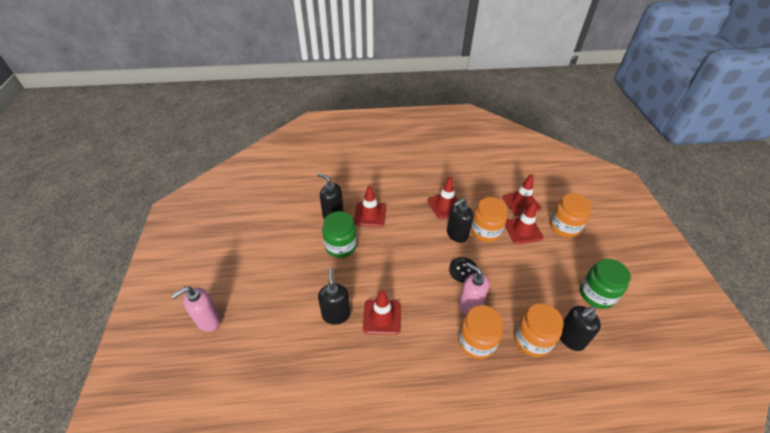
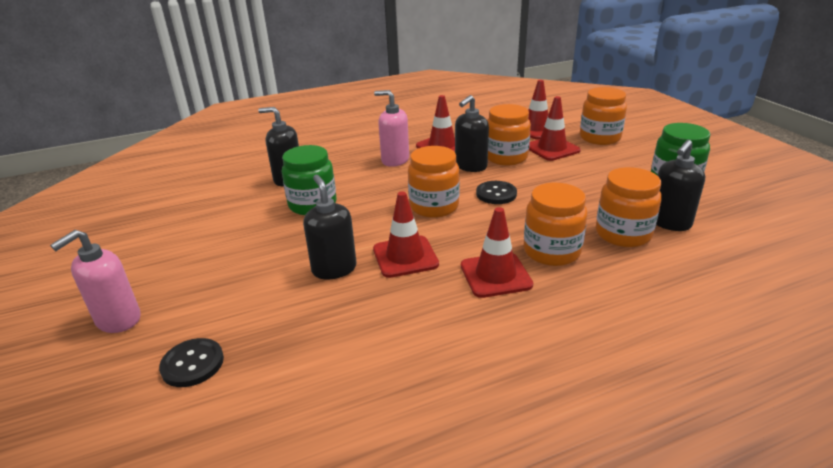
camera: 15 degrees left, 15 degrees down
red traffic cone [354,186,386,227] -> red traffic cone moved to [461,207,533,298]
pink soap dispenser [458,262,489,315] -> pink soap dispenser moved to [374,90,409,167]
none -> black button [159,338,224,387]
none -> orange jar [408,146,460,218]

